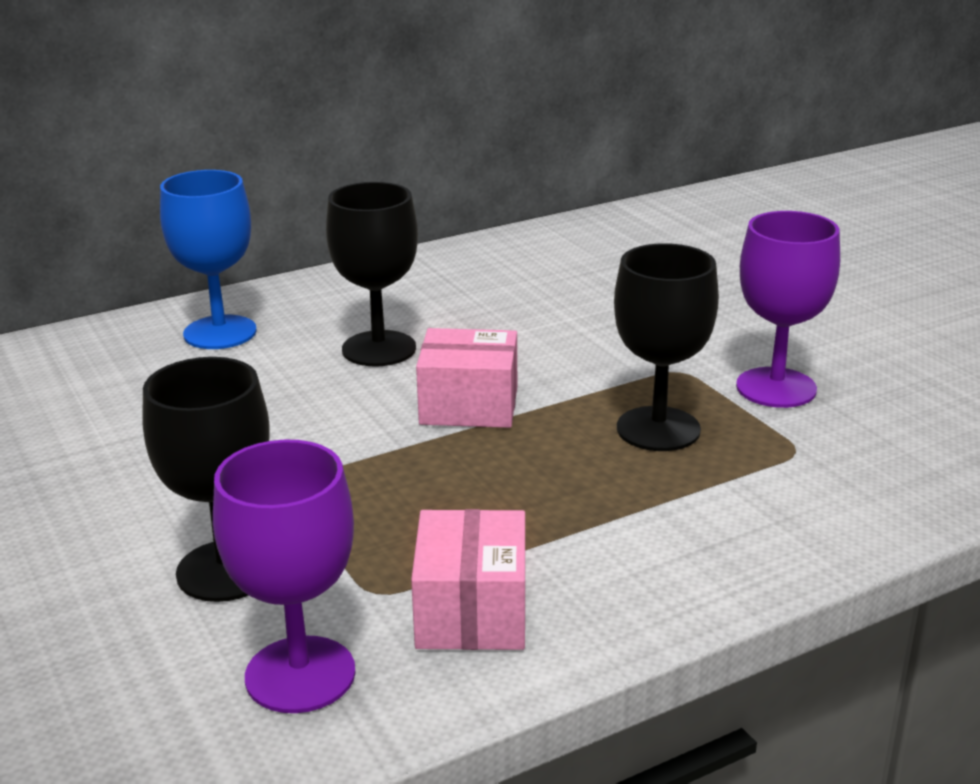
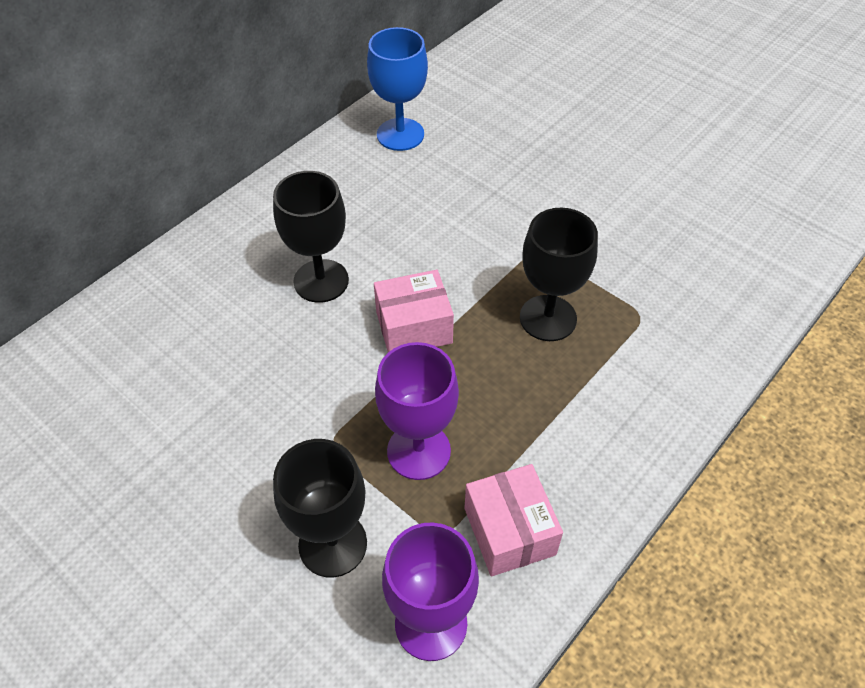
camera: 20 degrees left, 25 degrees up
blue goblet [160,170,257,349] -> blue goblet moved to [367,27,428,151]
purple goblet [736,211,840,408] -> purple goblet moved to [375,342,459,480]

